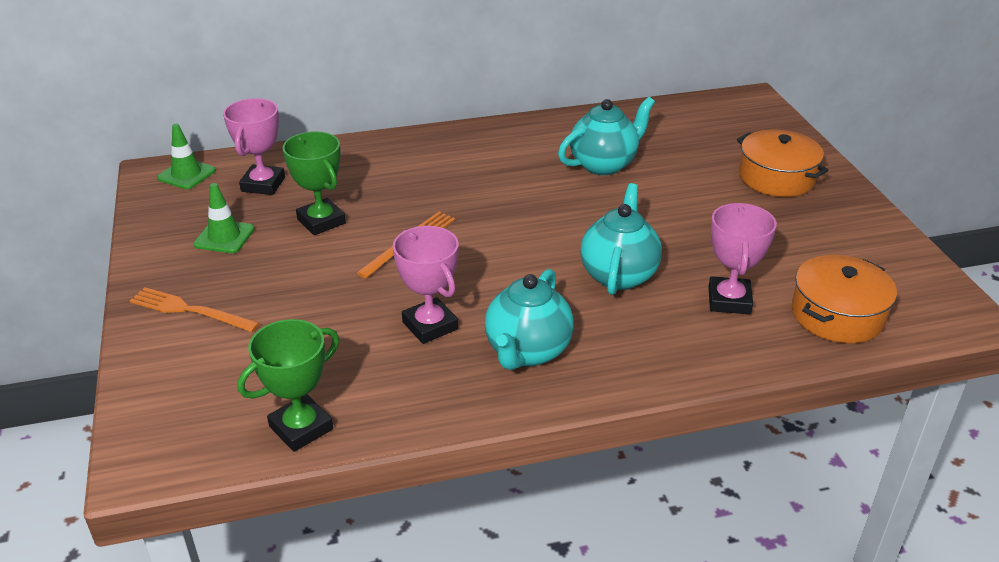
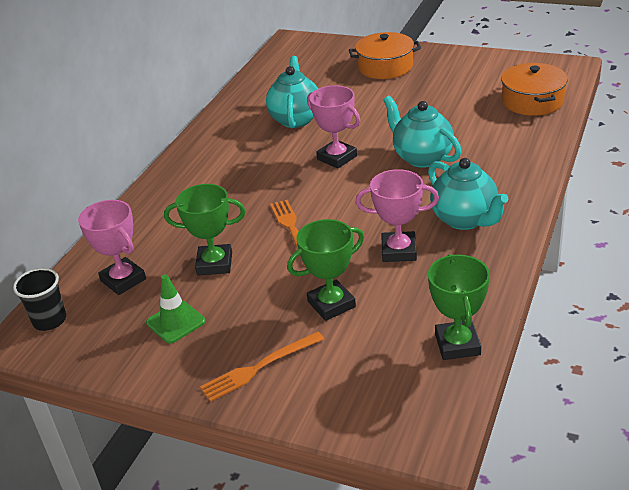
camera: 50 degrees left, 0 degrees up
green traffic cone [157,123,216,189] -> black cup [13,268,66,331]
pink trophy [708,203,777,314] -> pink trophy moved to [307,85,360,169]
none -> green trophy [287,219,364,321]

